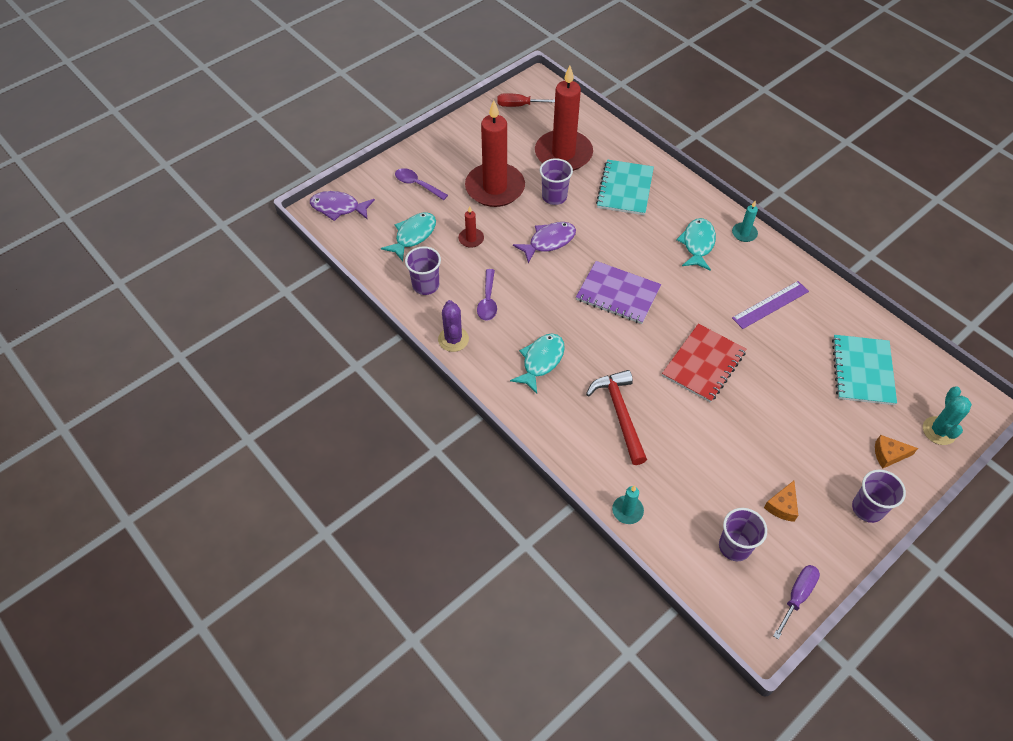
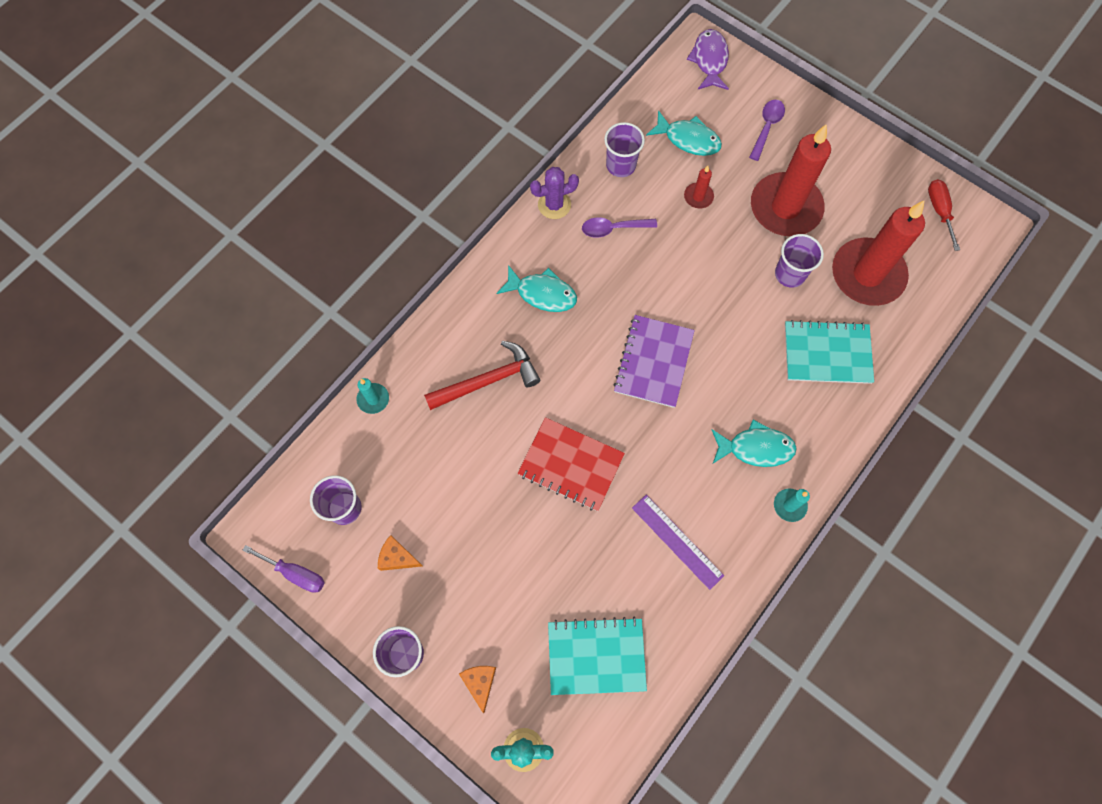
camera: 80 degrees right, 15 degrees up
purple fish [513,222,576,263] -> none

